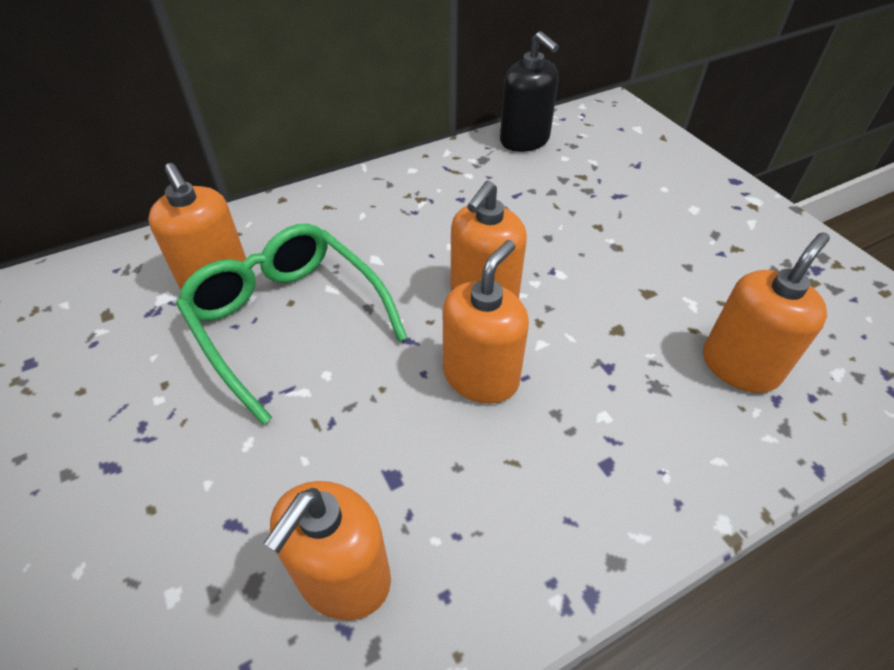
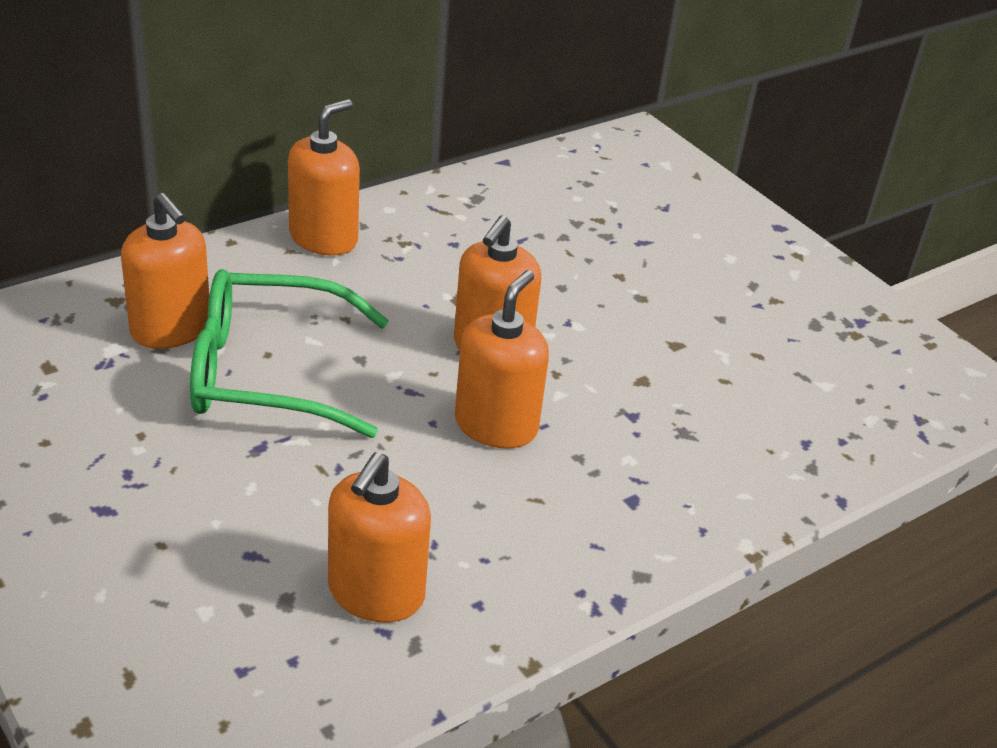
camera: 10 degrees left, 10 degrees down
green glasses [176,224,407,425] -> green glasses turned 45 degrees counterclockwise [190,269,389,438]
black soap dispenser [500,31,559,152] -> none
orange soap dispenser [703,232,830,393] -> orange soap dispenser moved to [288,99,360,256]

